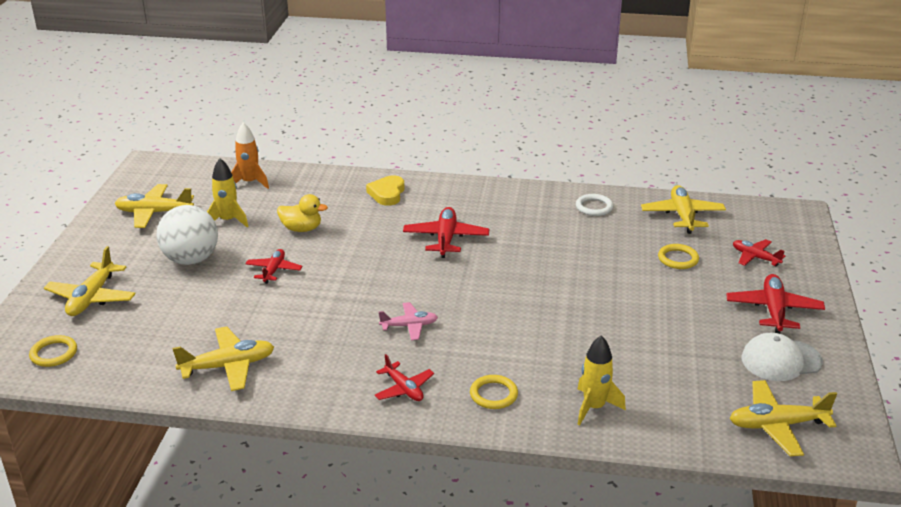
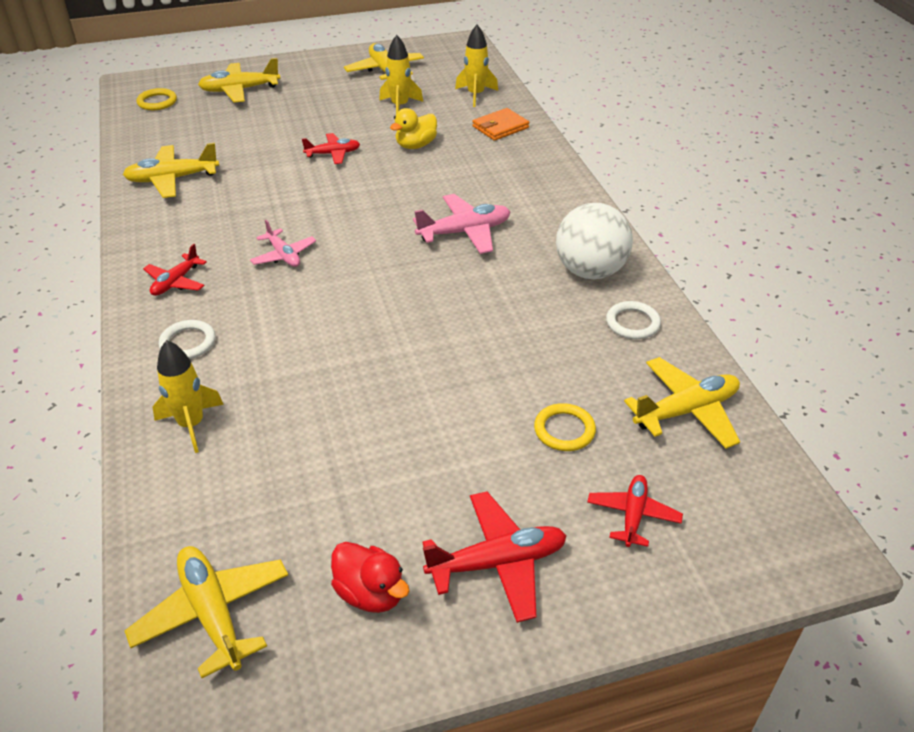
camera: 65 degrees right, 10 degrees up
white ball [156,205,218,265] -> white ball moved to [556,203,633,279]
yellow plane [172,326,274,391] -> yellow plane turned 120 degrees clockwise [123,143,219,198]
orange rocket [231,123,269,189] -> yellow rocket [455,25,498,107]
yellow duck [277,194,328,232] -> yellow duck turned 60 degrees clockwise [390,108,437,149]
yellow heart [366,175,404,206] -> none
red plane [403,207,489,258] -> pink plane [413,194,510,254]
yellow ring [470,375,518,409] -> white ring [159,320,216,359]
white cap [742,333,823,381] -> red duck [331,542,409,613]
none -> orange wallet [472,108,529,141]

